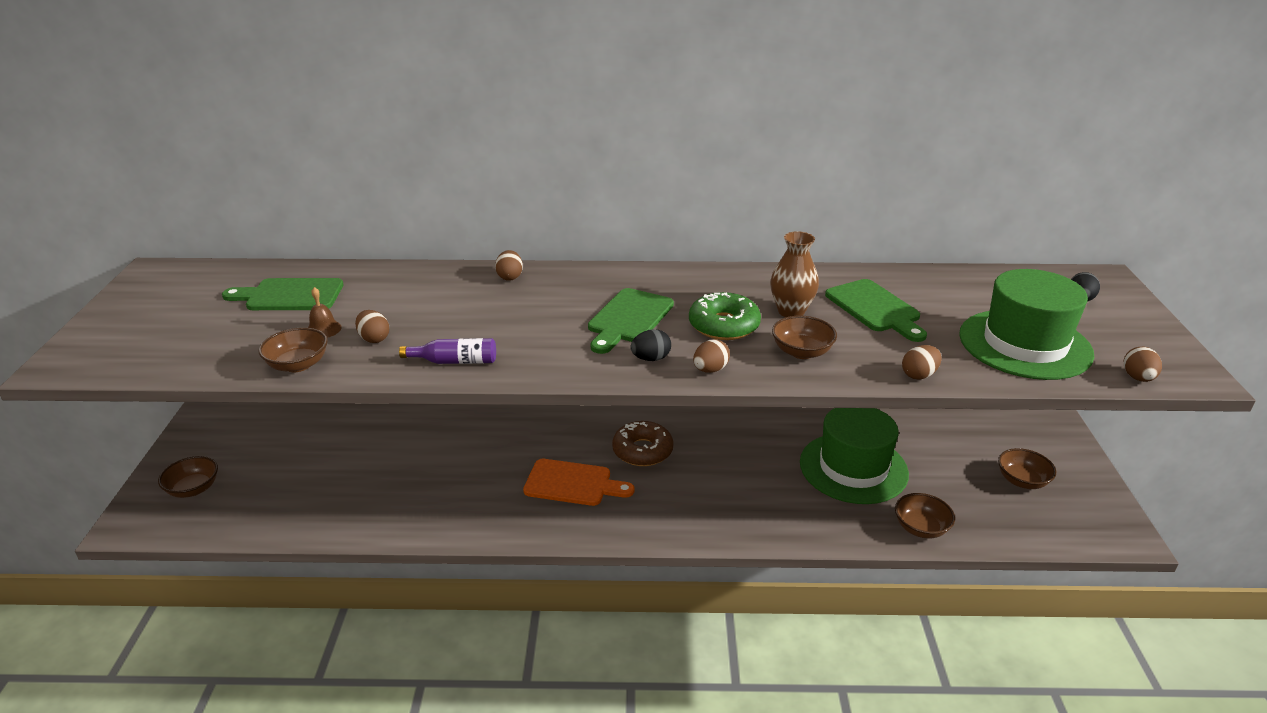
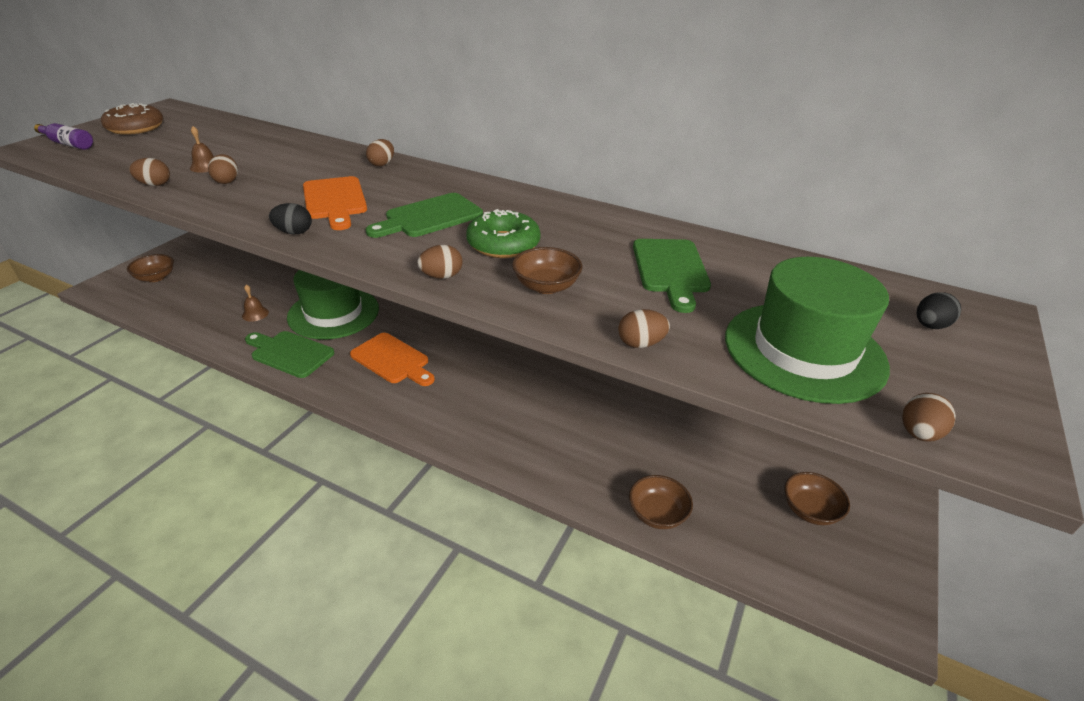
camera: 25 degrees right, 5 degrees up
green cutting board [222,278,344,310] -> green cutting board moved to [245,331,334,378]
brown bowl [258,328,328,372] -> brown egg [129,158,170,186]
purple bottle [399,338,496,364] -> purple bottle moved to [34,123,93,150]
brown donut [612,421,674,466] -> brown donut moved to [101,103,164,135]
black egg [630,329,671,361] -> black egg moved to [269,203,312,234]
brown vase [770,231,819,317] -> none
green hat [800,408,909,504] -> green hat moved to [287,270,379,339]
none -> brown bell [242,285,269,322]
none -> orange cutting board [303,176,367,230]

